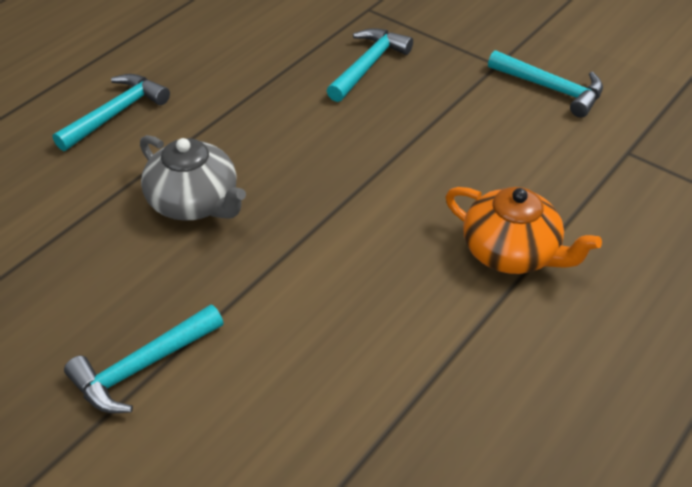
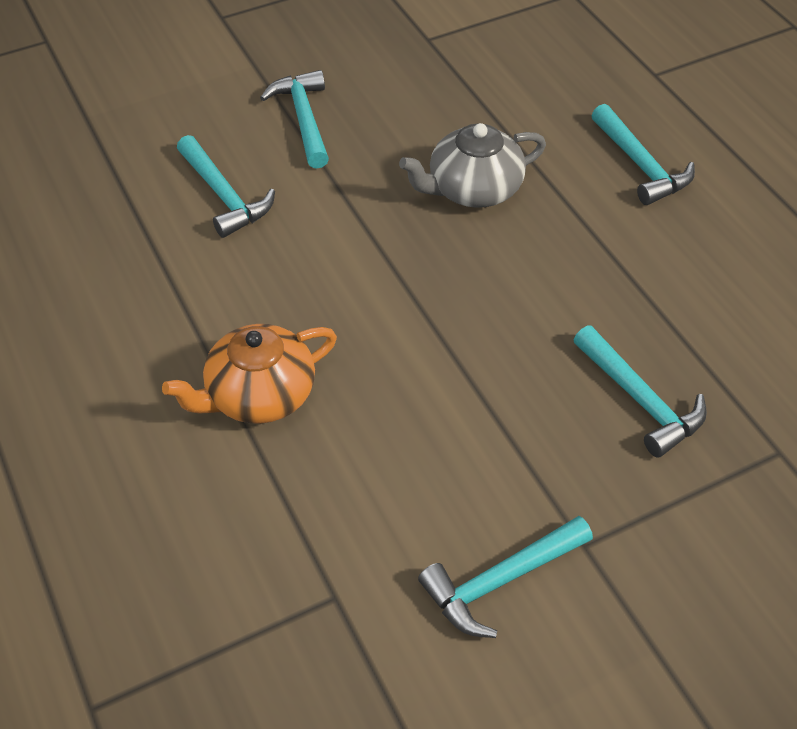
camera: 115 degrees right, 5 degrees up
none -> turquoise hammer [177,135,275,238]

